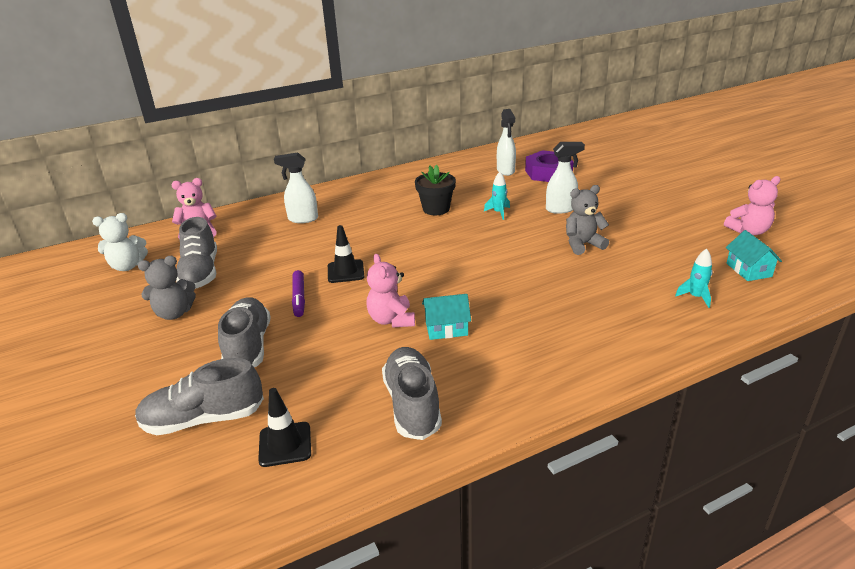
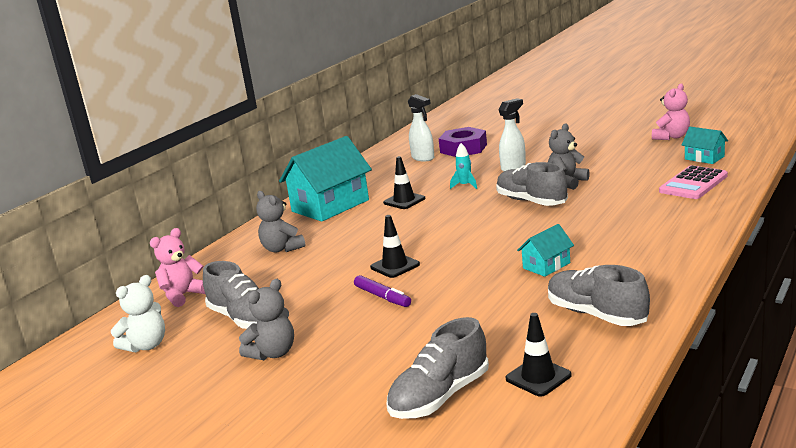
camera: 30 degrees left, 10 degrees down
grey shoe [218,297,271,367] -> grey shoe moved to [496,162,568,206]
white spray bottle [274,152,318,223] -> grey teddy bear [256,191,306,252]
pink teddy bear [367,254,415,328] -> none
black flower pot [415,165,456,215] -> black traffic cone [383,156,425,209]
turquoise rocket [675,249,712,308] -> pink calculator [659,165,728,199]
none -> turquoise house [279,136,372,222]

